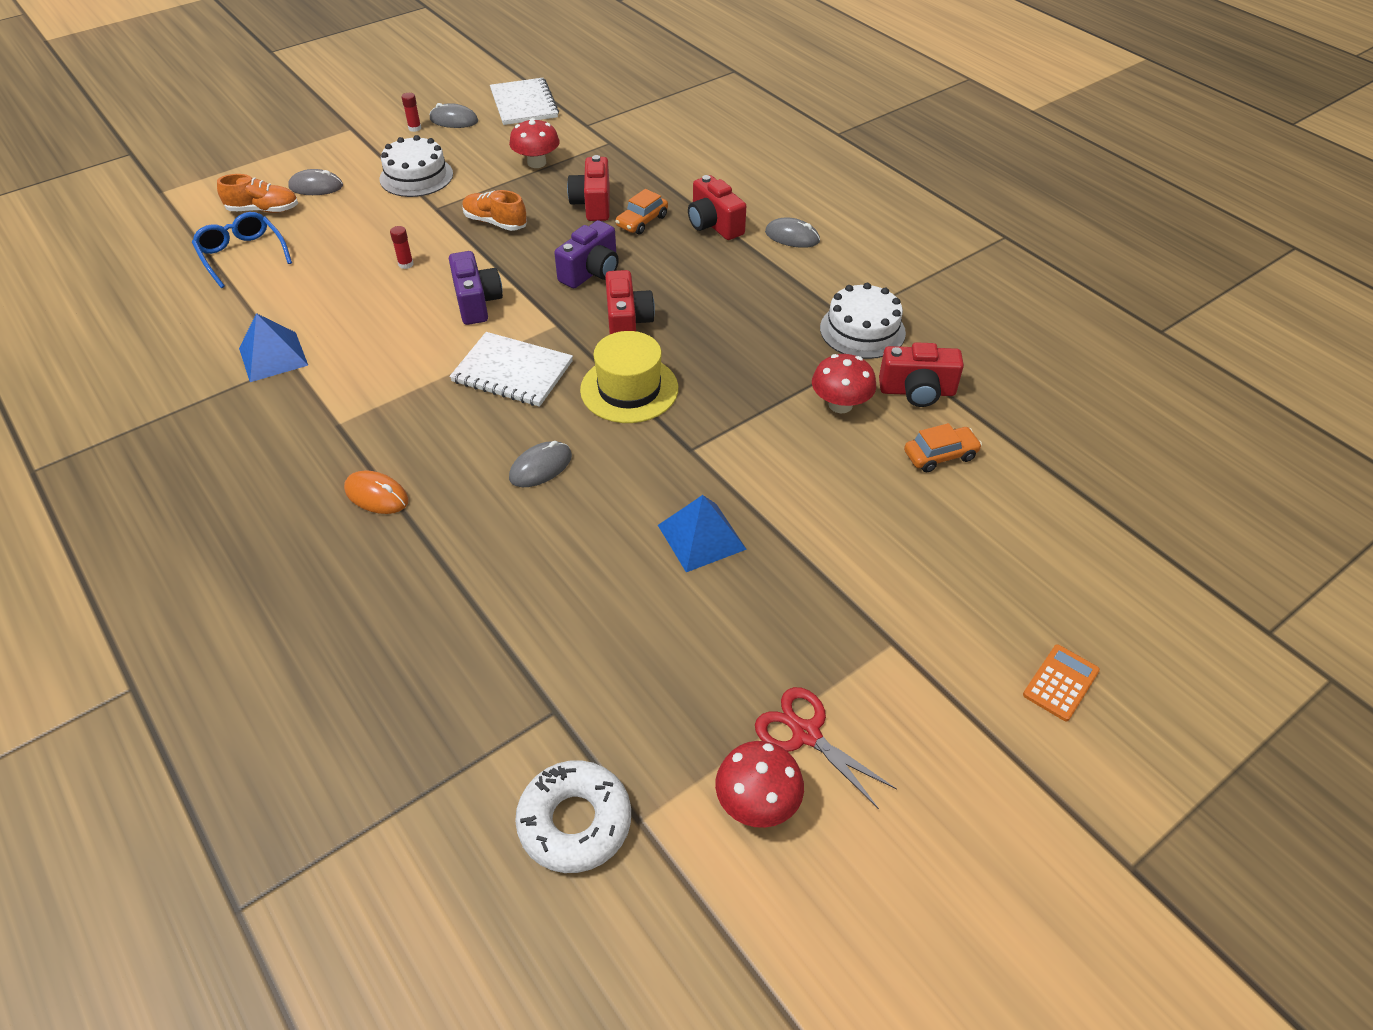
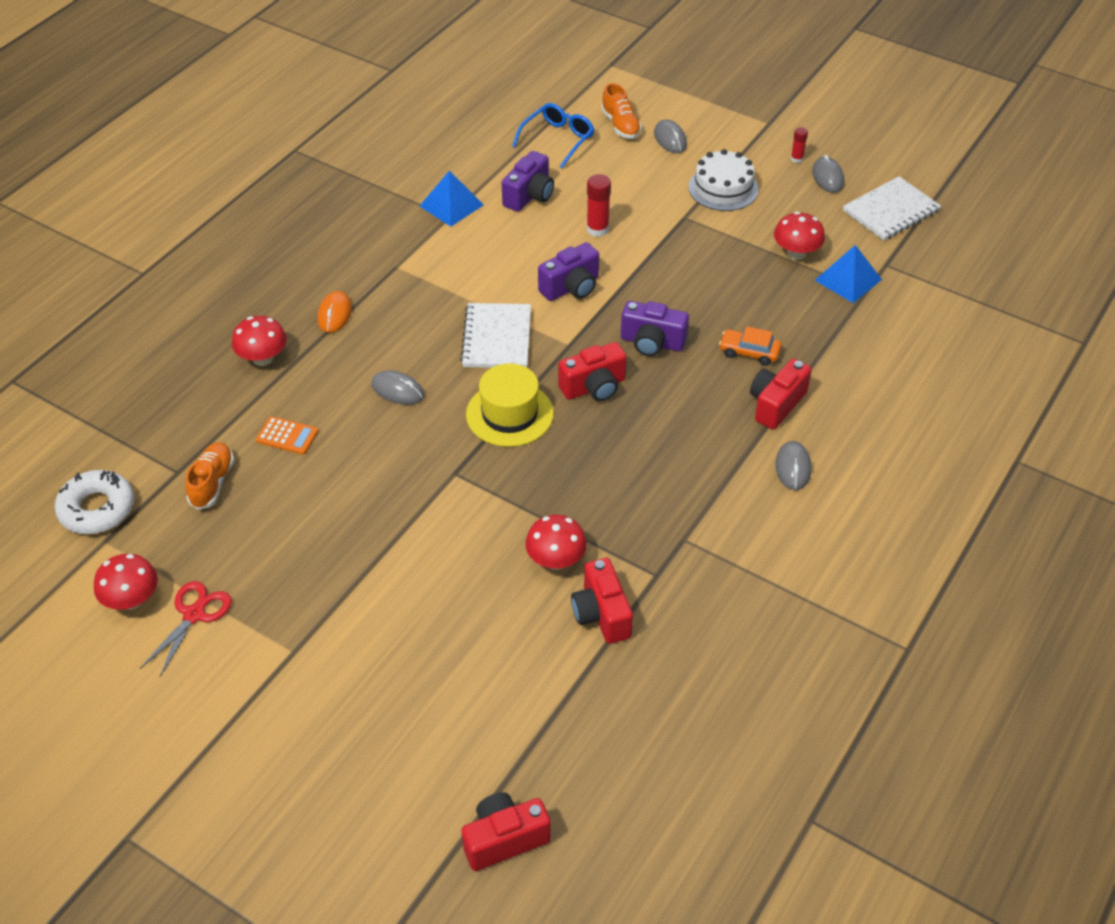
camera: 70 degrees right, 0 degrees up
red glue stick [390,226,414,269] -> red glue stick [587,174,611,237], size x1.69
orange shoe [462,190,527,231] -> orange shoe moved to [185,442,234,510]
red camera [567,155,610,221] -> red camera moved to [461,792,551,871]
blue pyramid [658,495,747,572] -> blue pyramid moved to [815,245,882,303]
white cake [820,283,906,359] -> none
orange car [904,423,982,473] -> none
orange calculator [1023,644,1100,721] -> orange calculator moved to [256,416,318,455]
none -> red mushroom [232,316,287,366]
none -> purple camera [502,151,554,212]

